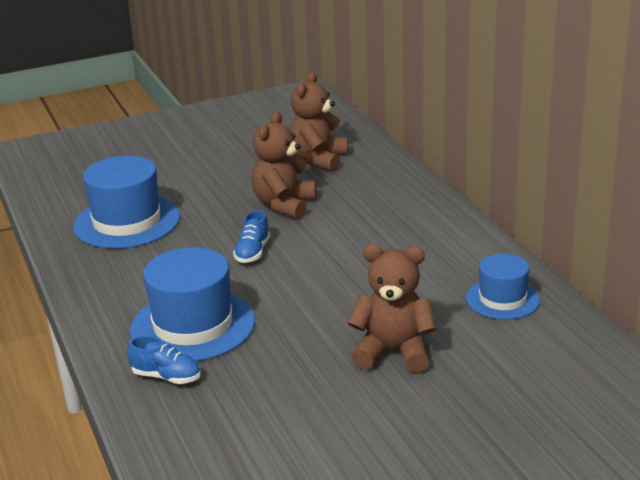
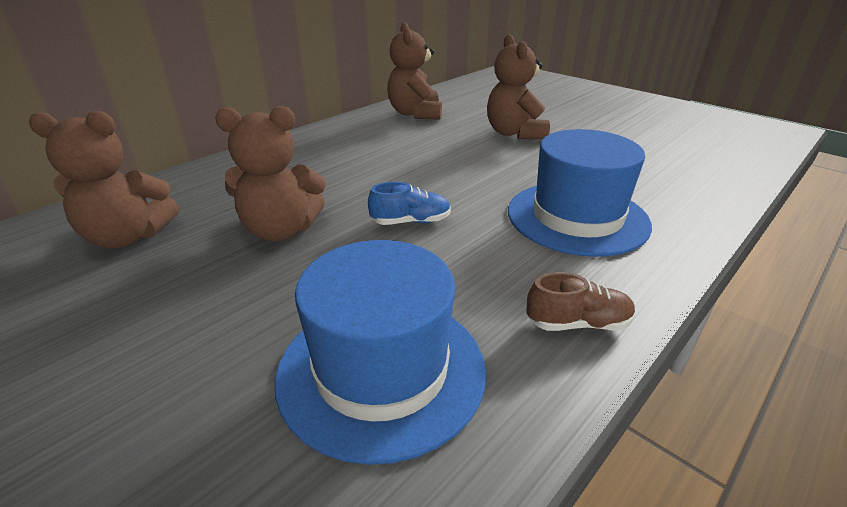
camera: 115 degrees left, 5 degrees up
blue shoe [127,336,201,384] -> none
blue hat [466,253,540,320] -> brown teddy bear [387,22,442,120]
none -> brown shoe [526,272,635,331]

